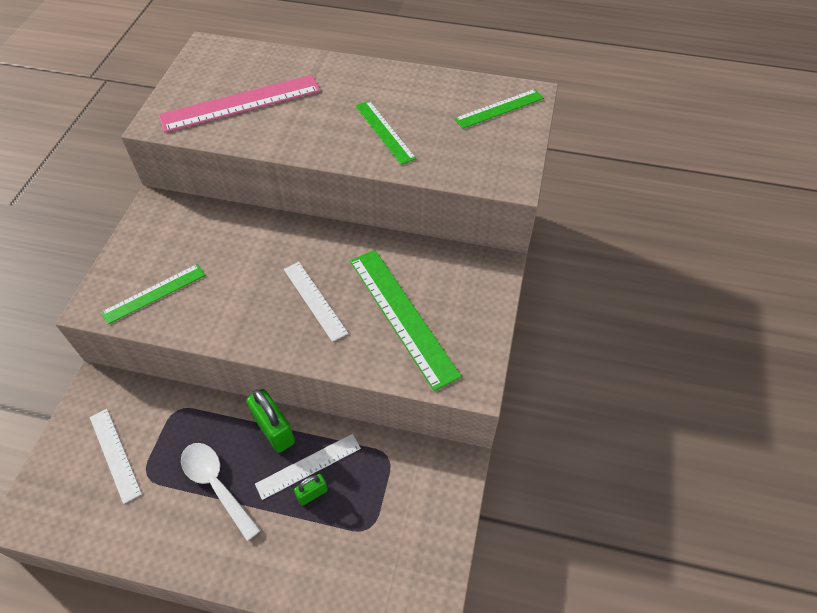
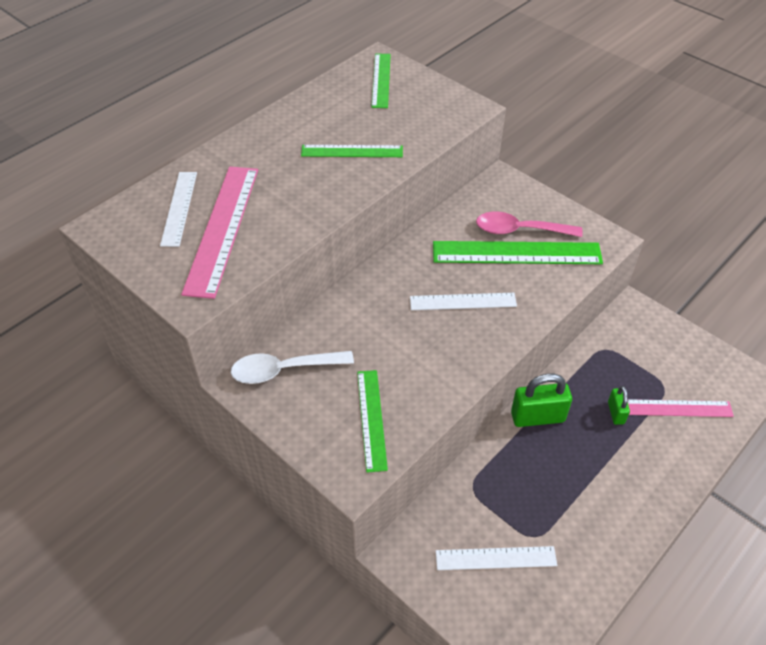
camera: 60 degrees left, 5 degrees down
white spoon [181,443,261,541] -> white spoon moved to [231,351,354,384]
white ruler [255,434,361,500] -> white ruler moved to [160,172,197,247]
none -> pink spoon [476,212,583,237]
none -> pink ruler [628,399,734,417]

